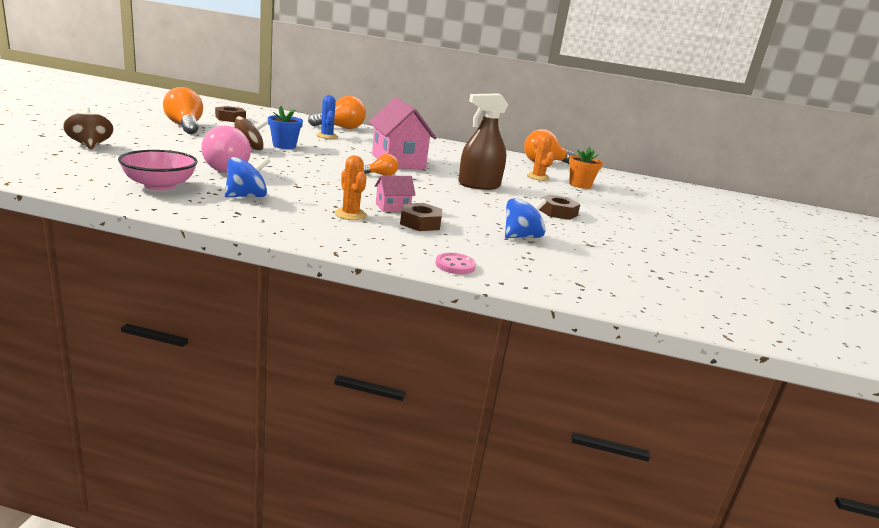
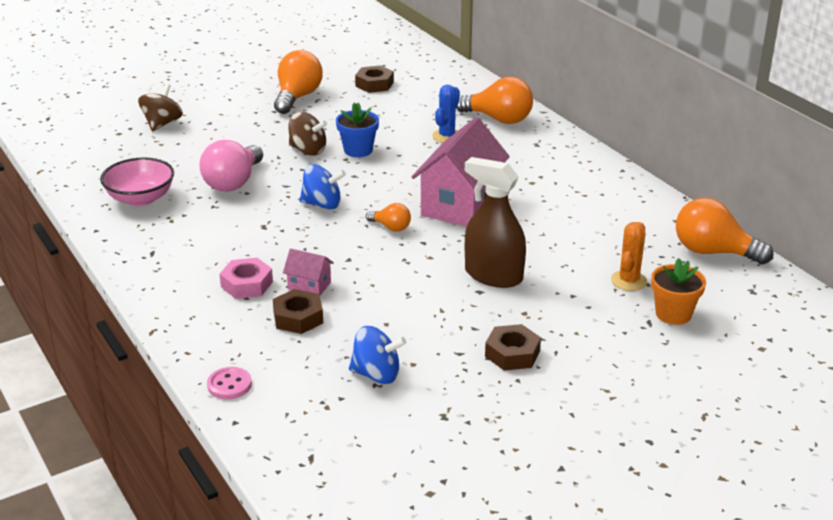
camera: 50 degrees right, 10 degrees up
blue spinning top [225,157,271,197] -> blue spinning top moved to [299,164,346,209]
orange cactus [334,155,367,220] -> pink nut [220,258,273,299]

